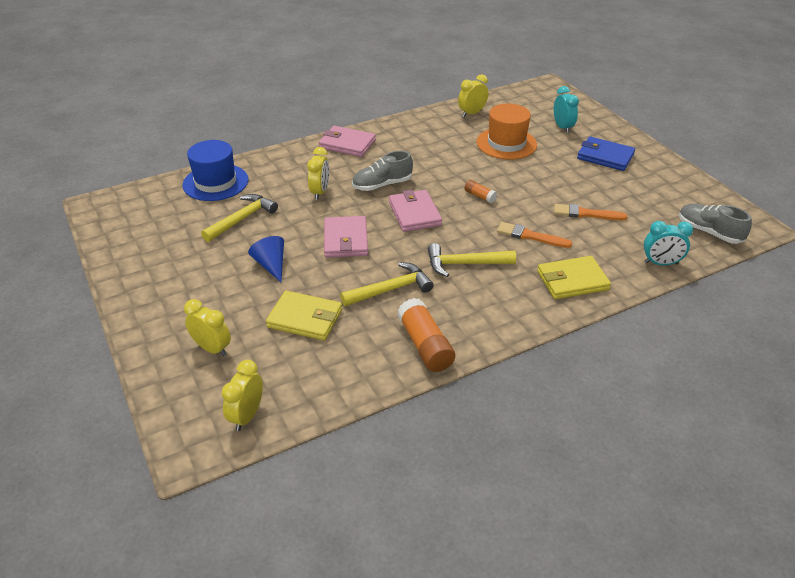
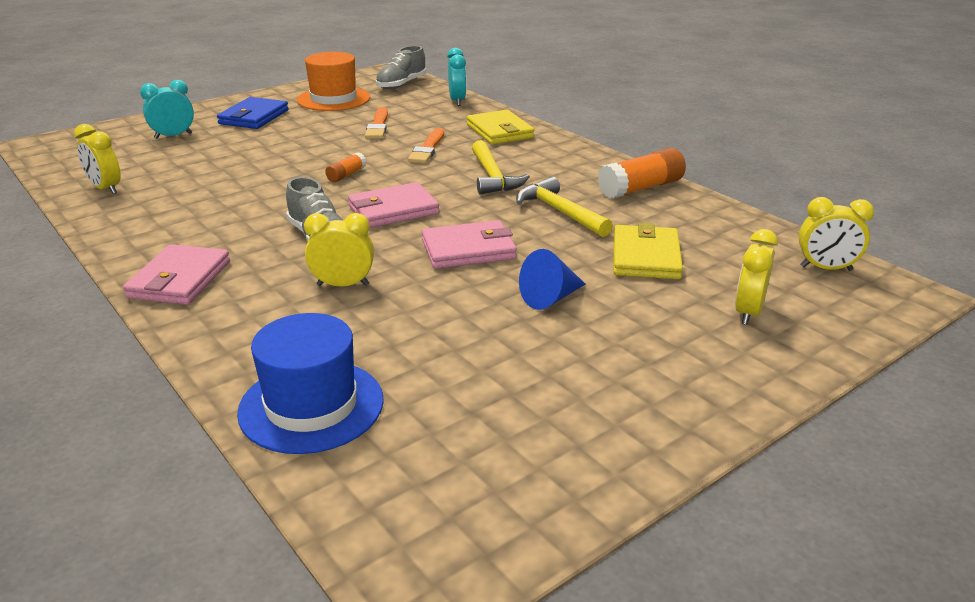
camera: 100 degrees left, 10 degrees down
yellow hammer [201,194,278,242] -> none
orange hat [477,103,537,160] -> orange hat moved to [297,52,370,111]

